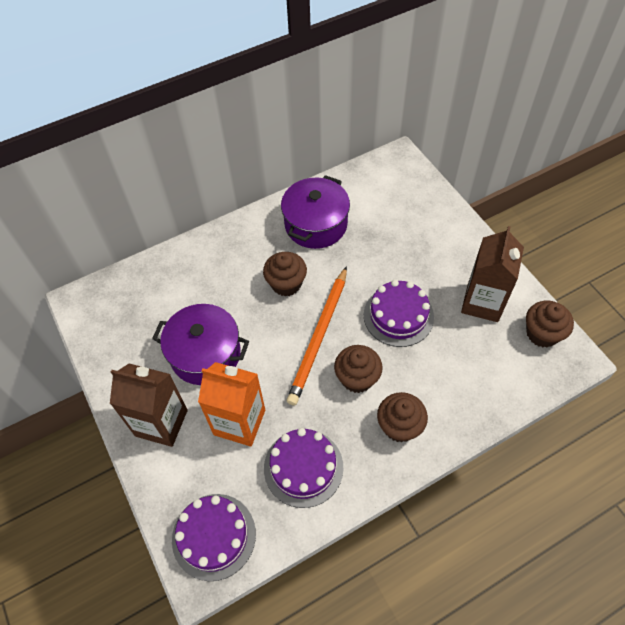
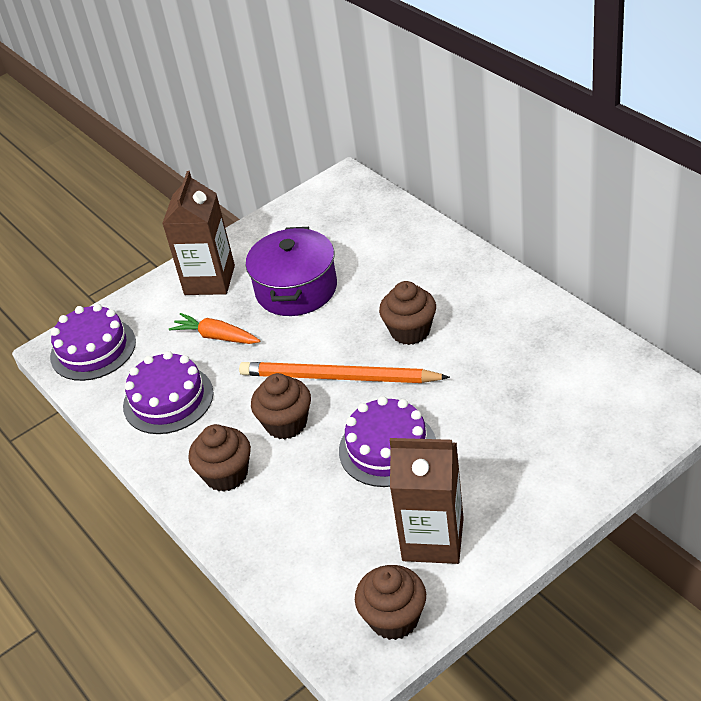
camera: 85 degrees right, 15 degrees down
orange carton [198,362,265,447] -> orange carrot [169,313,260,344]
purple pot [281,175,350,249] -> none

